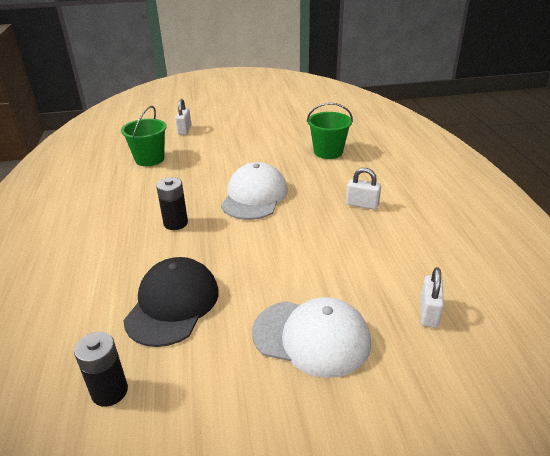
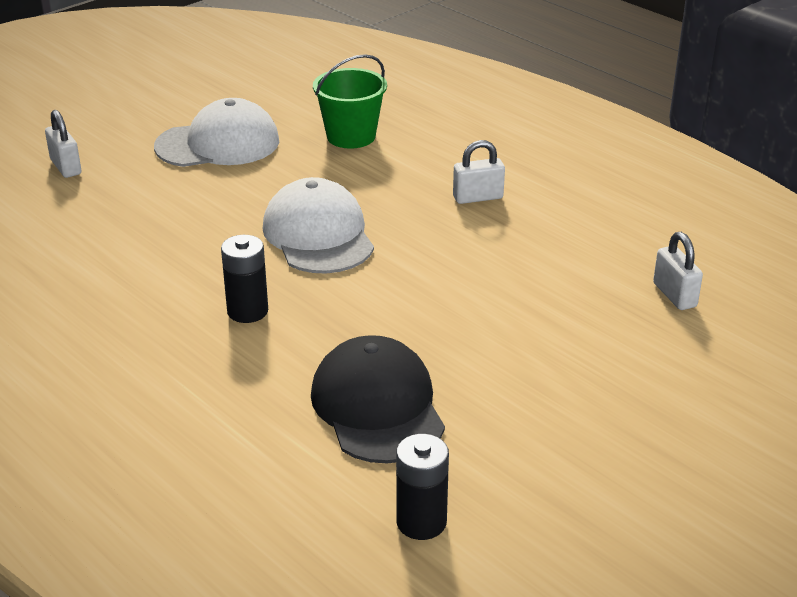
camera: 35 degrees left, 0 degrees up
green bucket [121,106,167,166] -> none
white cap [252,297,371,378] -> white cap moved to [154,98,279,167]

